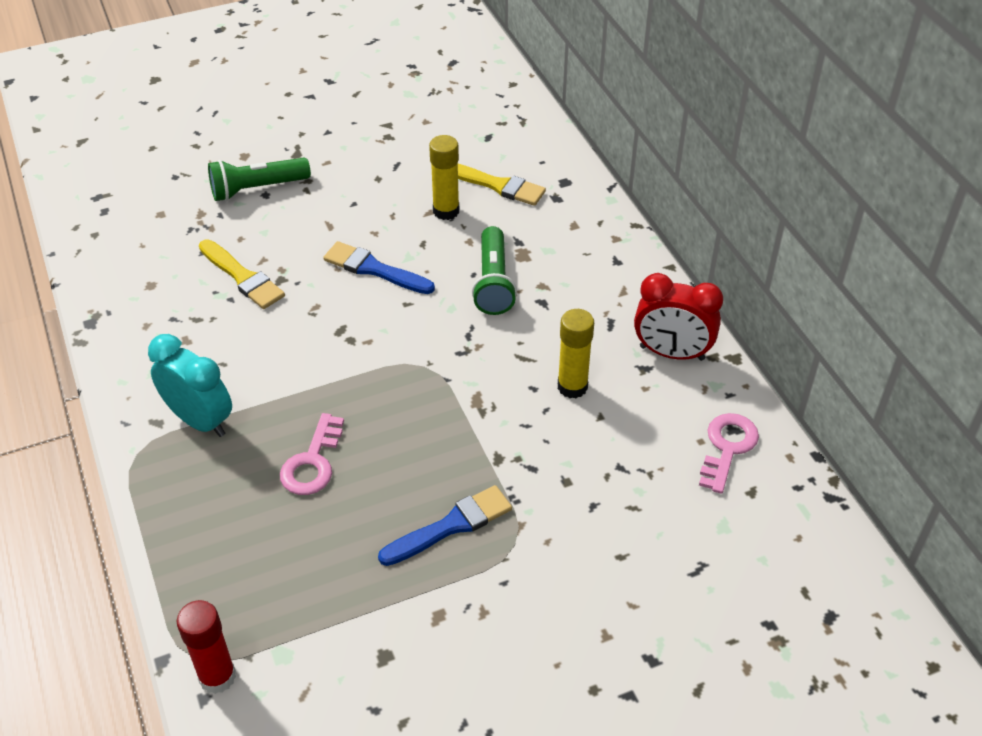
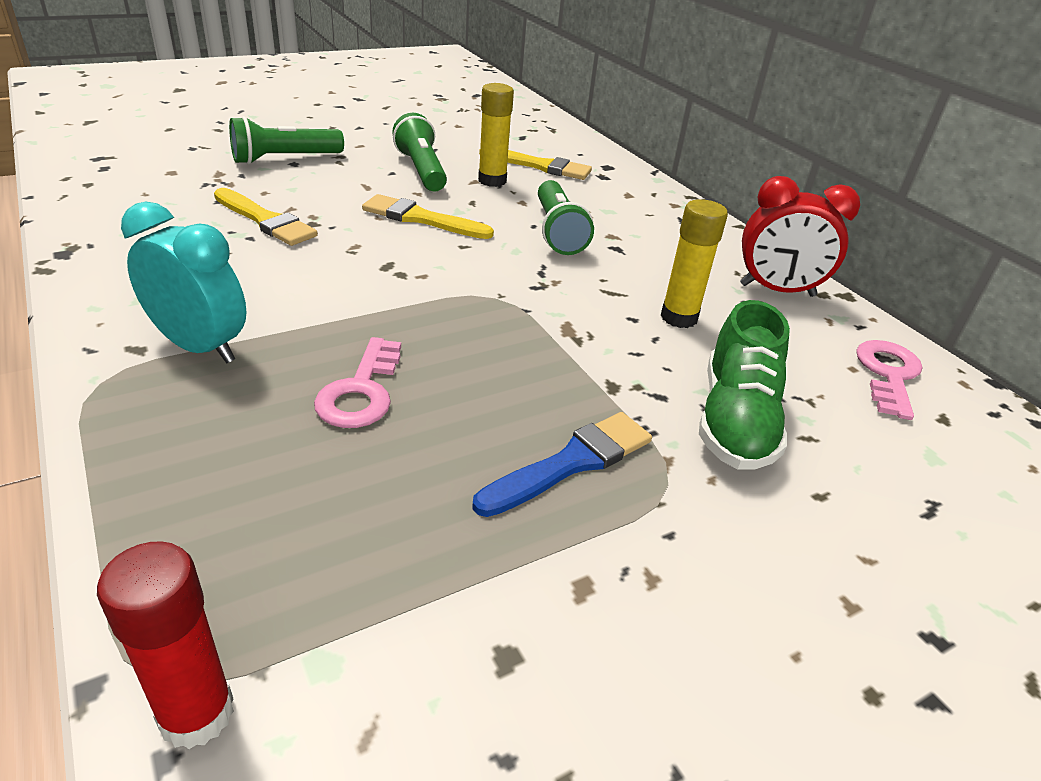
camera: 10 degrees left, 10 degrees down
blue brush [323,241,435,294] -> yellow brush [362,194,494,239]
none -> green flashlight [392,113,447,191]
none -> green shoe [699,300,790,469]

